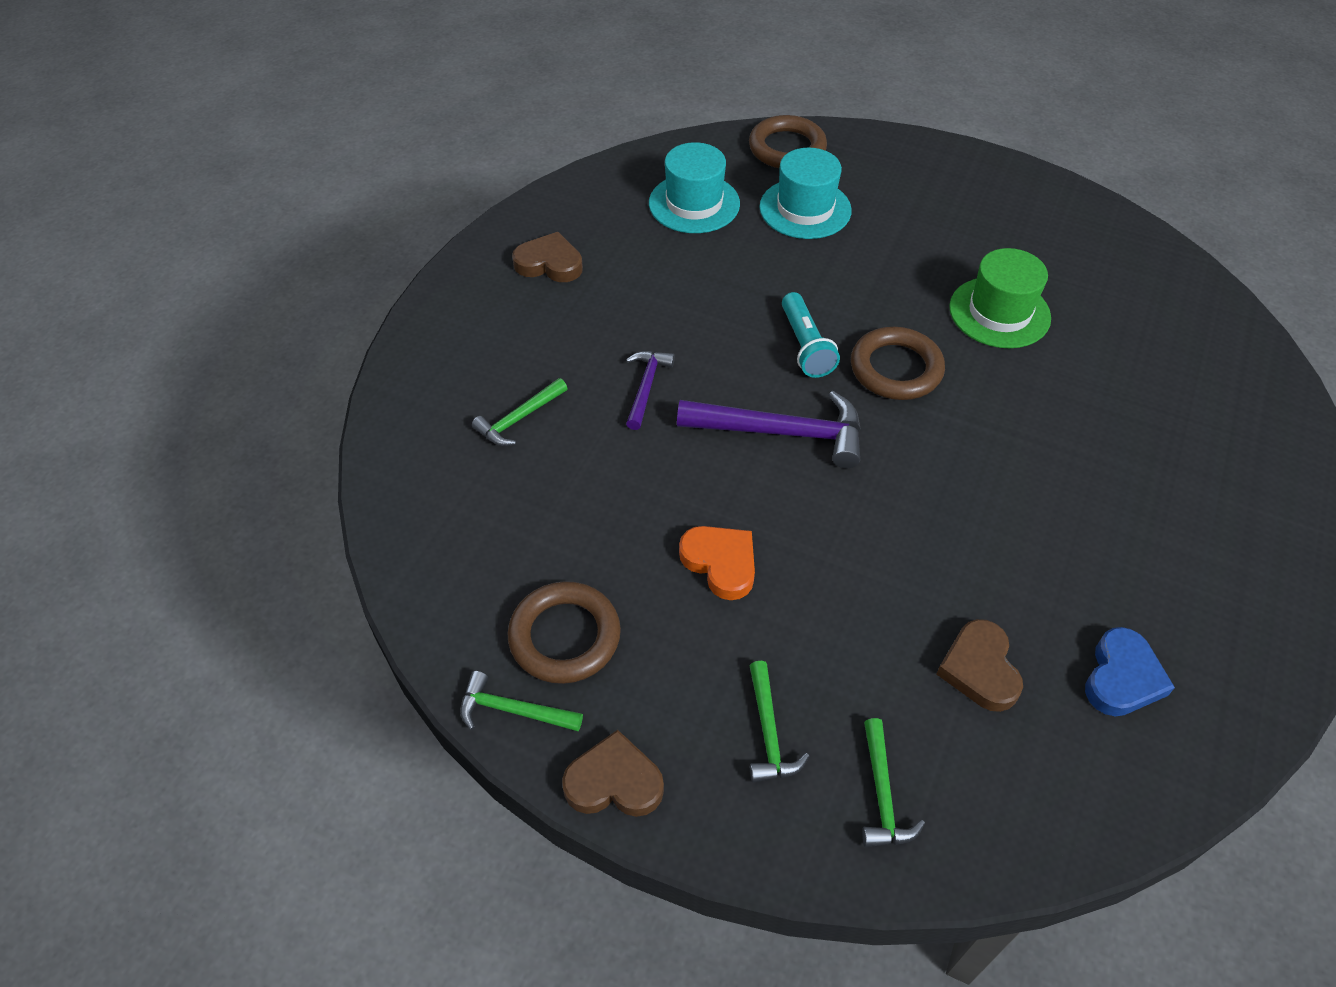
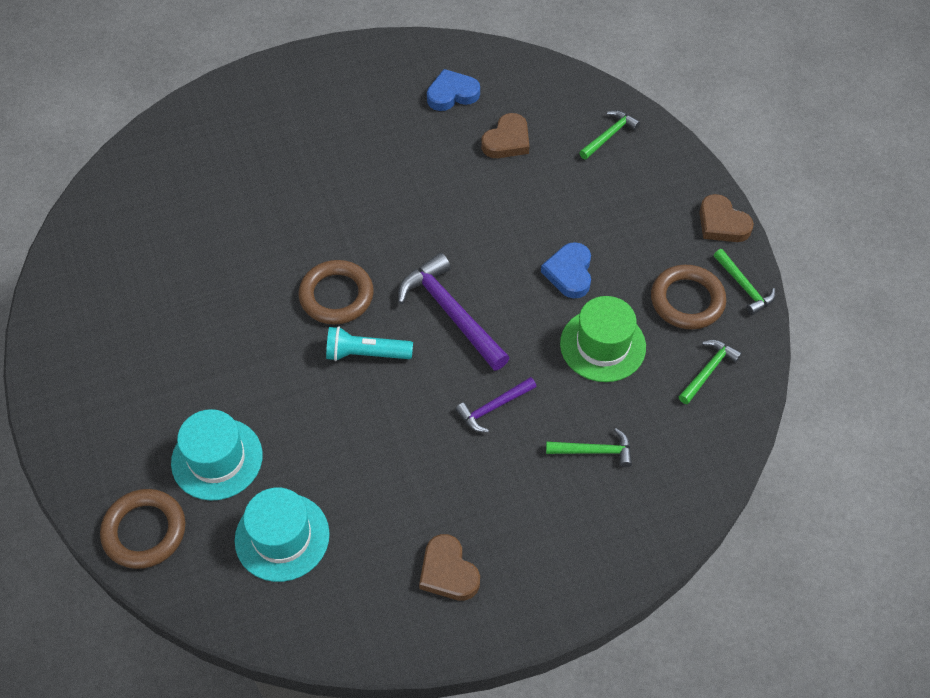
camera: 135 degrees left, 5 degrees up
orange heart [679,526,755,600] -> blue heart [541,242,591,298]
green hammer [750,661,809,783] -> green hammer moved to [678,340,742,404]
turquoise flashlight [782,292,840,378] -> turquoise flashlight turned 120 degrees counterclockwise [326,326,413,361]
green hat [949,248,1051,348] -> green hat moved to [560,296,646,382]

